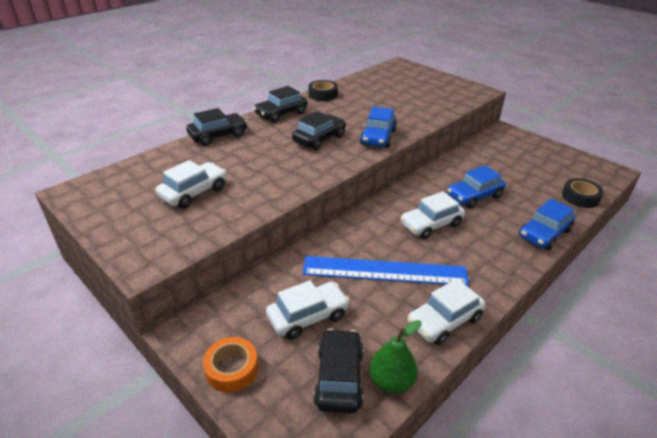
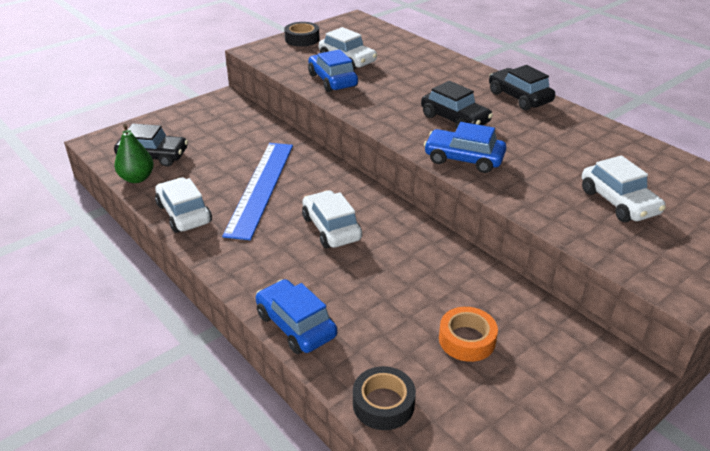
camera: 95 degrees right, 0 degrees up
black car [186,108,248,146] -> none
orange tape [203,337,258,392] -> orange tape moved to [439,307,498,362]
white car [266,280,350,340] -> white car moved to [582,155,666,222]
black tape [309,80,338,101] -> black tape moved to [284,22,319,47]
blue car [447,165,506,209] -> blue car moved to [308,49,358,92]

